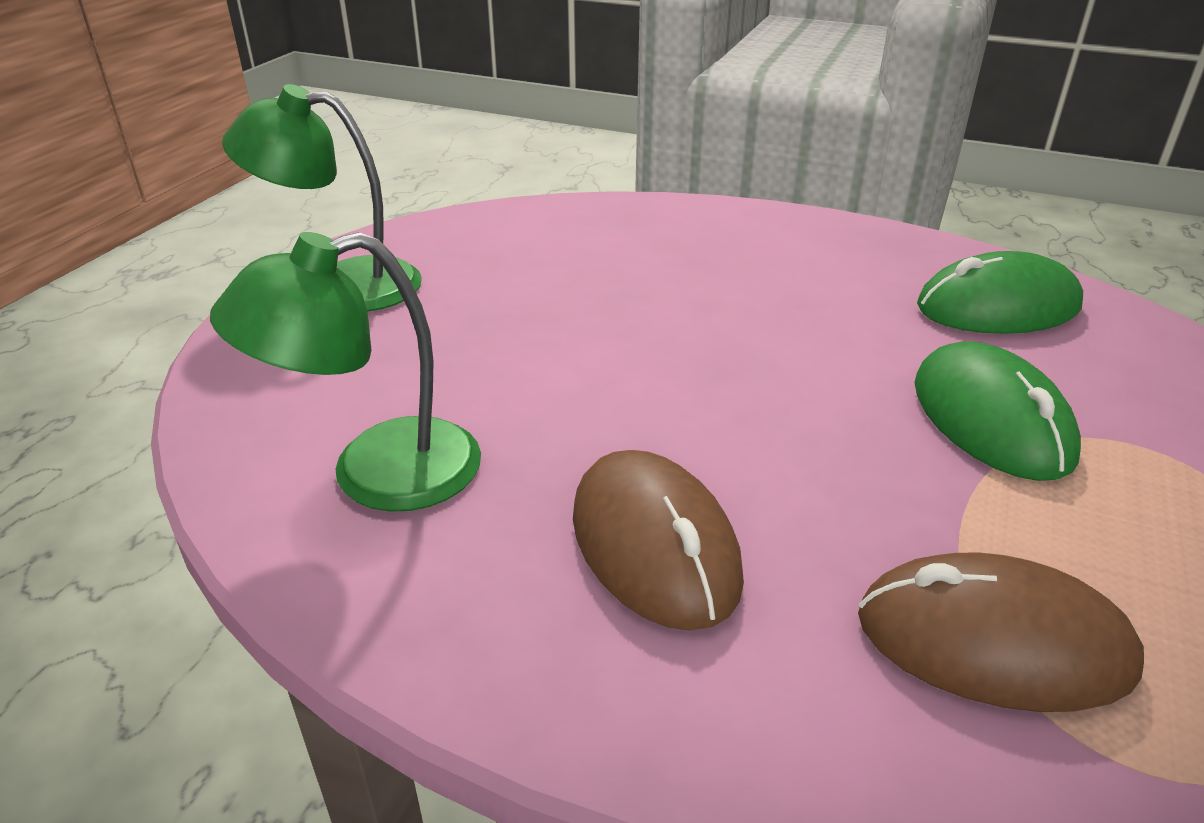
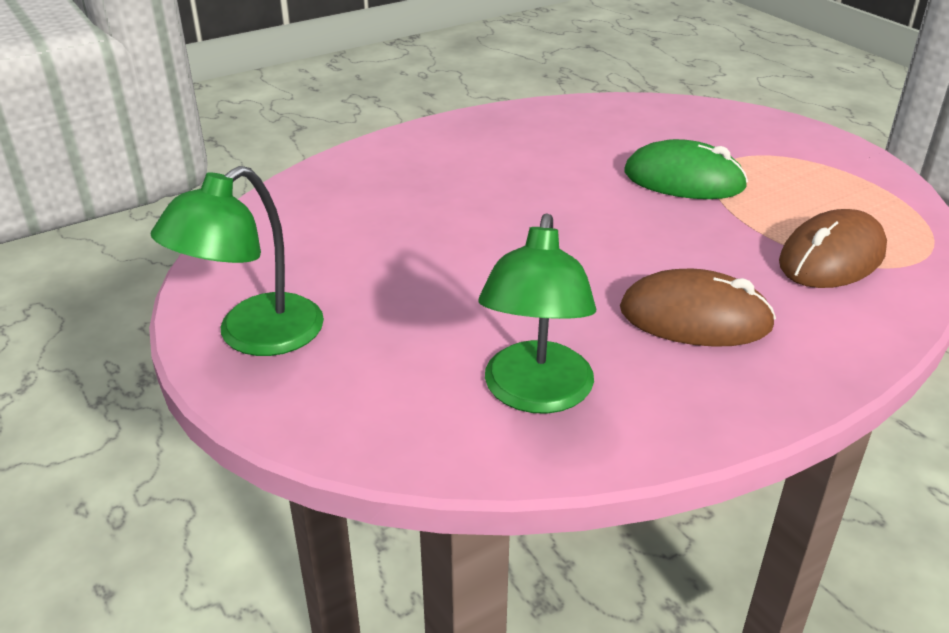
camera: 55 degrees left, 0 degrees up
green mouse [917,251,1083,334] -> none

